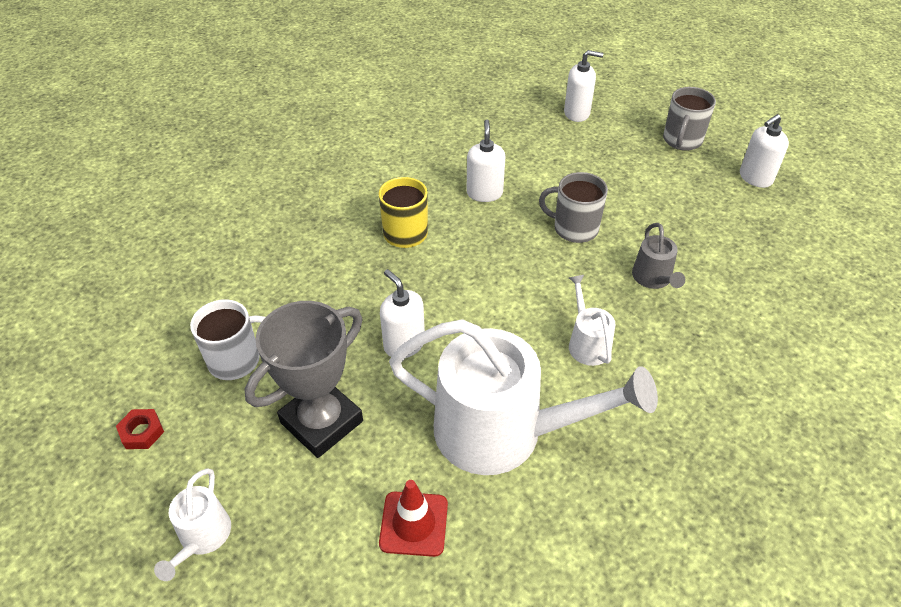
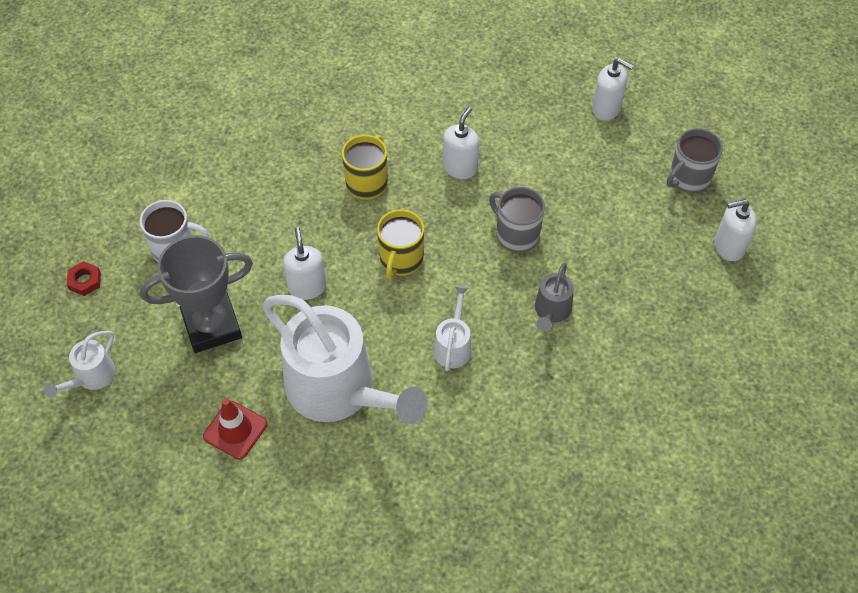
camera: 25 degrees right, 10 degrees up
none -> yellow mug [377,209,424,280]

